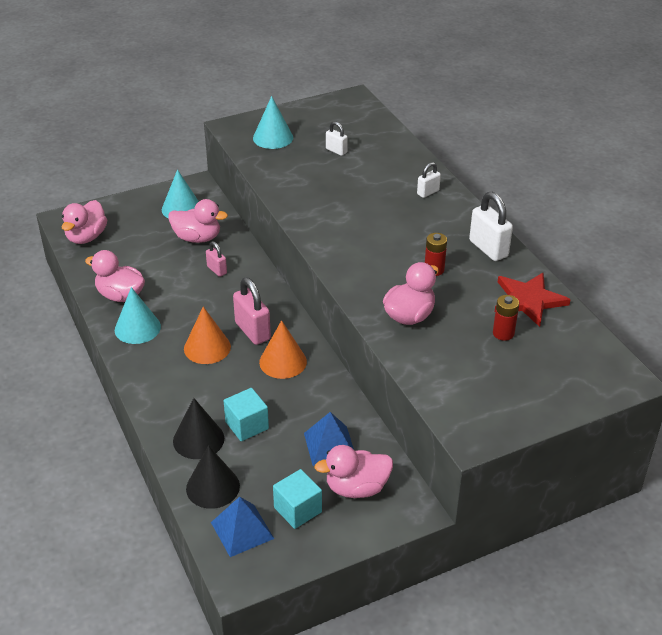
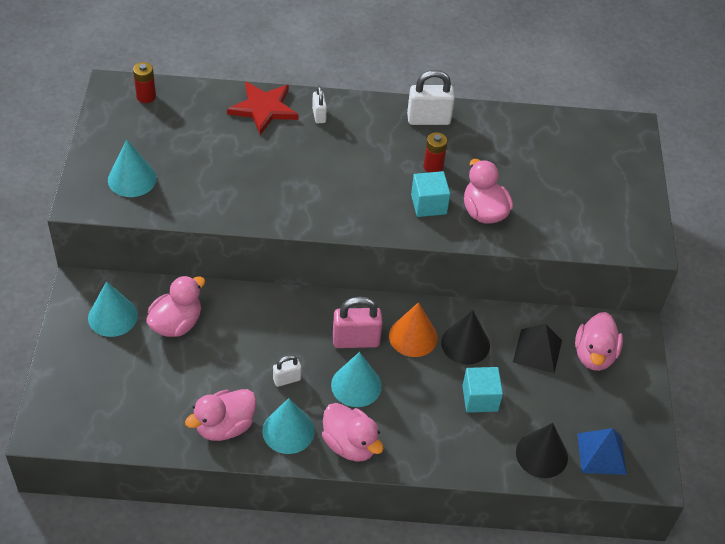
camera: 65 degrees left, 10 degrees up
pink duck [62,200,107,244] -> pink duck moved to [322,403,384,462]
black cone [173,398,224,459] -> black cone moved to [441,310,490,365]
orange cone [184,307,231,364] -> turquoise cone [331,352,382,407]
pink padlock [206,241,227,277] -> none
turquoise cube [273,469,322,529] -> turquoise cube moved to [411,171,450,217]
blue pyramid [304,412,354,466] -> black pyramid [513,324,562,374]
white padlock [326,121,348,156] -> white padlock moved to [273,355,302,387]
red battery [493,295,519,341] -> red battery moved to [133,62,156,103]
red star [495,272,571,327] -> red star moved to [227,81,299,135]

